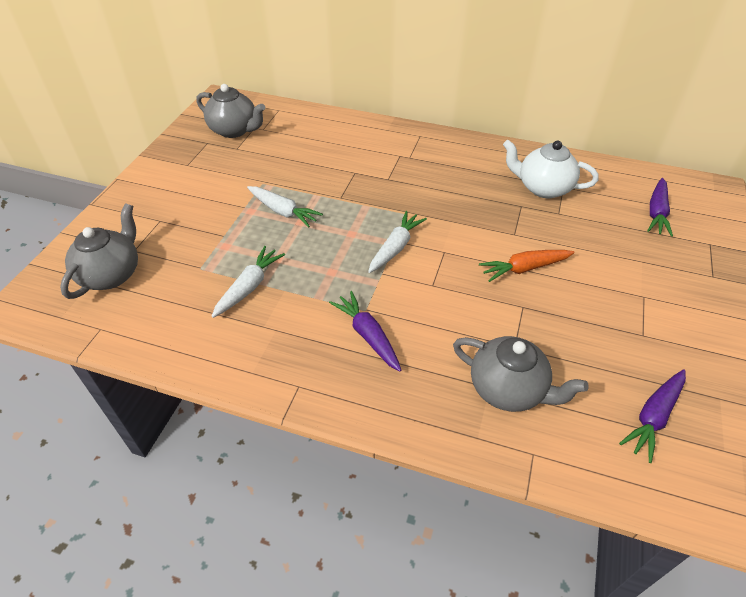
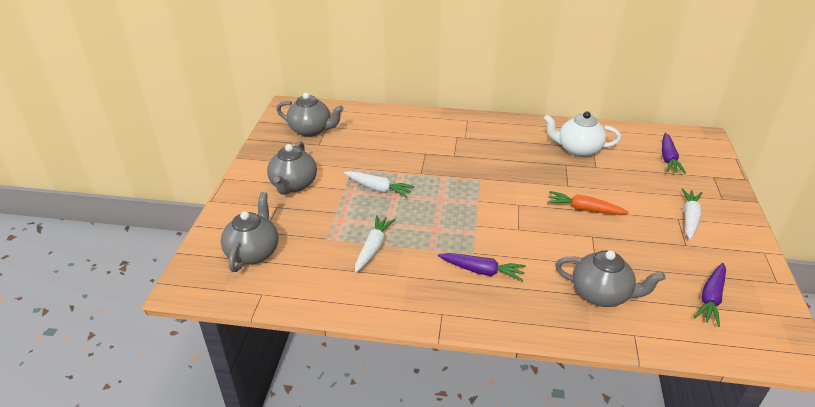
camera: 10 degrees left, 10 degrees down
purple carrot [329,291,401,372] -> purple carrot turned 150 degrees clockwise [438,253,526,281]
white carrot [368,211,427,273] -> white carrot moved to [682,188,702,240]
orange carrot [479,250,575,282] -> orange carrot turned 45 degrees clockwise [547,191,629,215]
none -> grey teapot [267,141,317,195]

